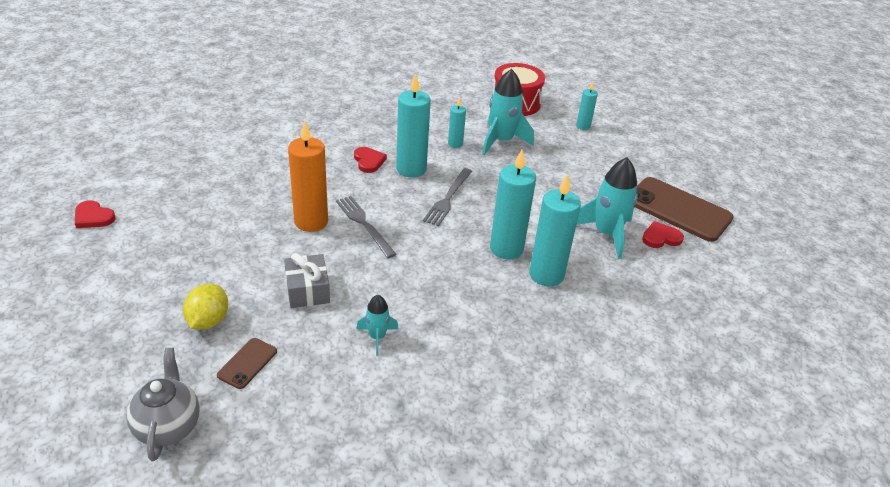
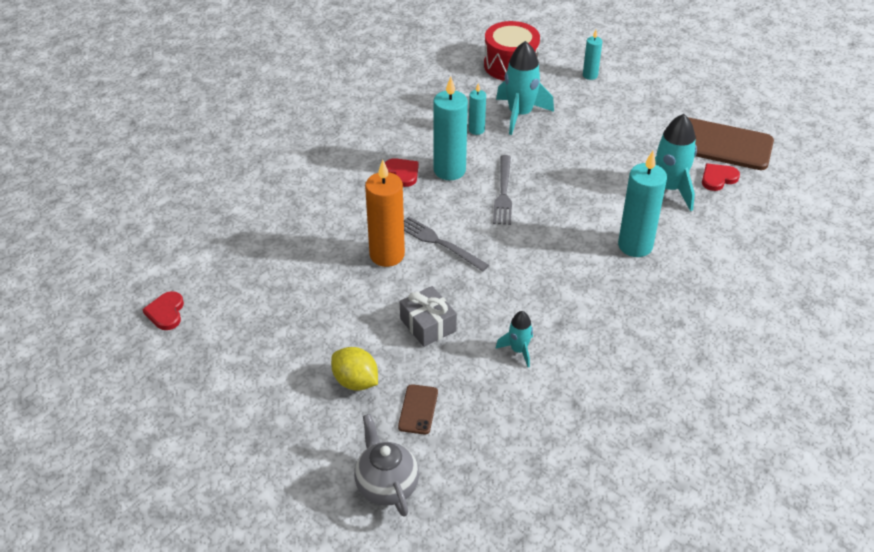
camera: 15 degrees left, 5 degrees up
red heart [75,200,116,228] -> red heart turned 75 degrees clockwise [142,291,184,330]
yellow lemon [183,284,228,330] -> yellow lemon turned 45 degrees counterclockwise [331,347,378,391]
turquoise candle [490,150,536,260] -> none

